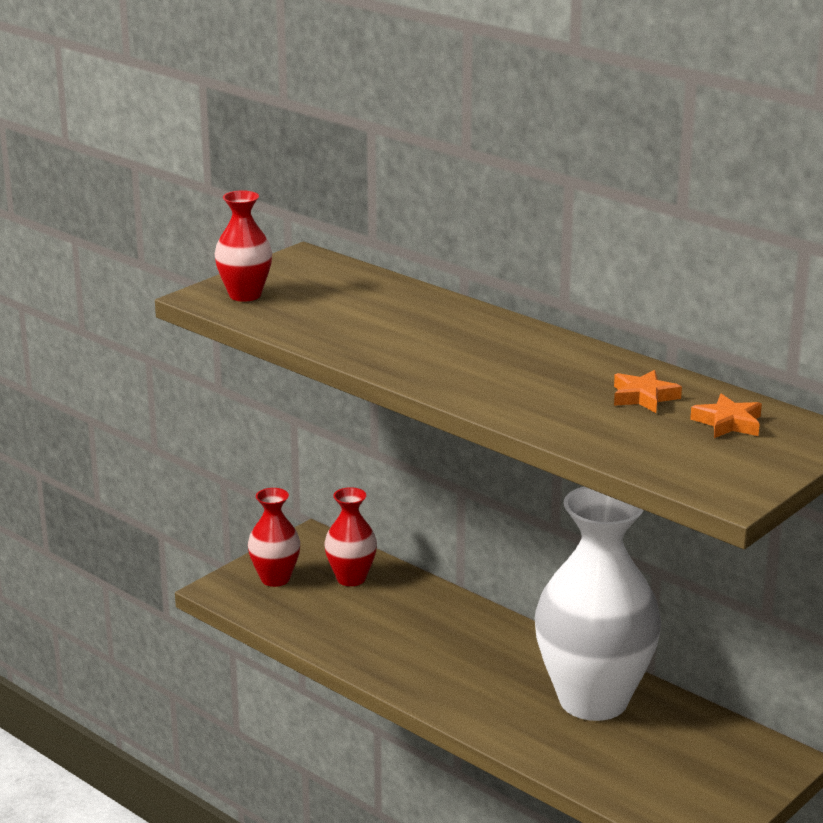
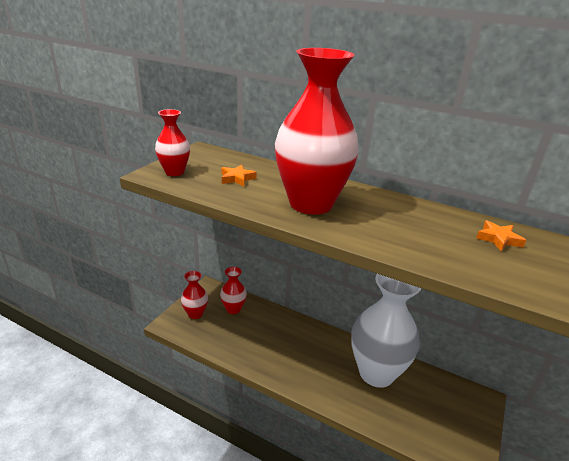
camera: 15 degrees left, 5 degrees up
orange star [614,370,682,413] -> orange star moved to [221,165,257,186]
none -> red vase [275,48,359,215]

